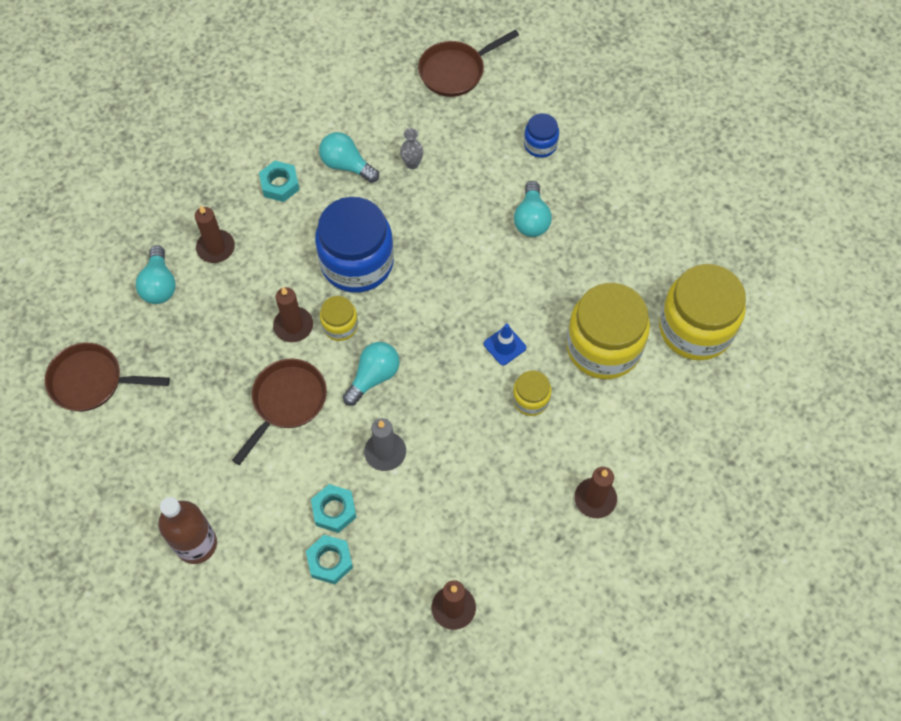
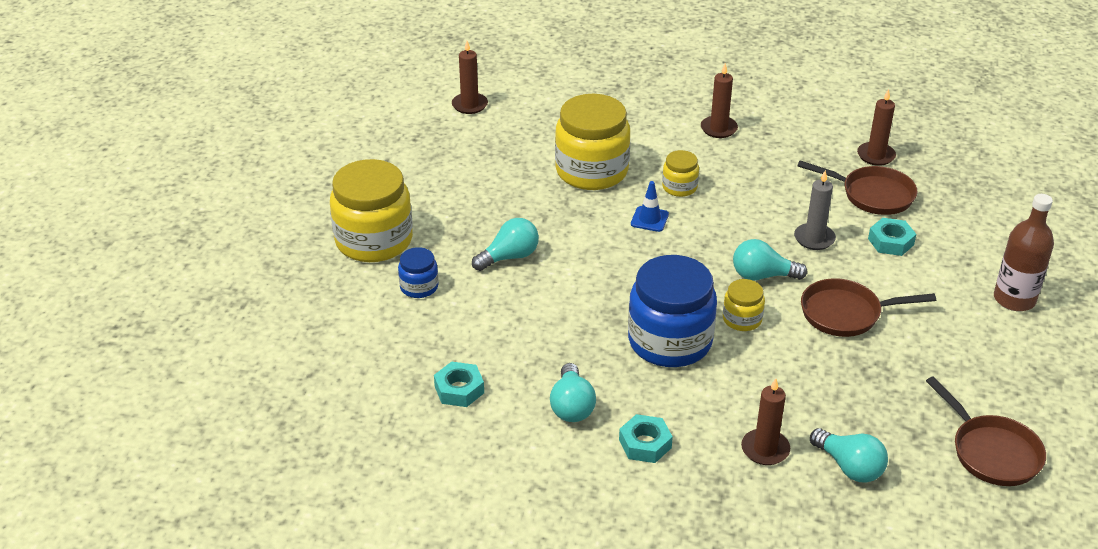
camera: 125 degrees left, 25 degrees down
turquoise light bulb [136,245,176,304] -> turquoise light bulb turned 90 degrees clockwise [810,428,888,483]
brown candle [273,287,313,342] -> brown candle moved to [452,41,488,114]
turquoise nut [306,535,353,584] -> turquoise nut moved to [434,362,484,407]
grey vase [400,128,423,169] -> none
brown pan [418,30,519,97] -> brown pan moved to [797,160,918,215]
yellow jar [659,264,746,360] -> yellow jar moved to [330,159,413,262]

